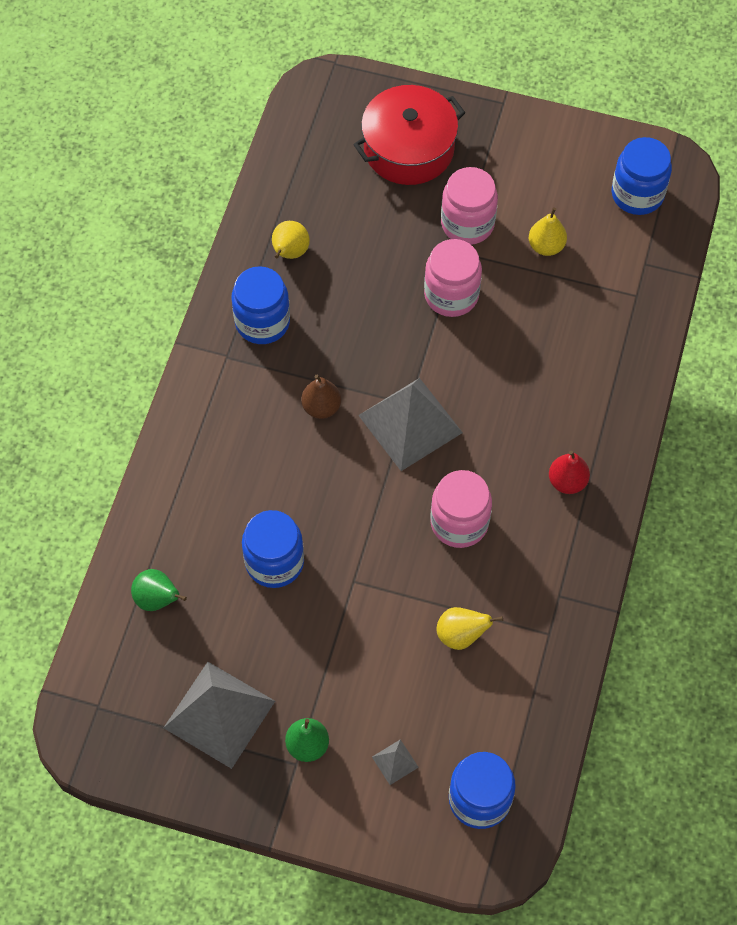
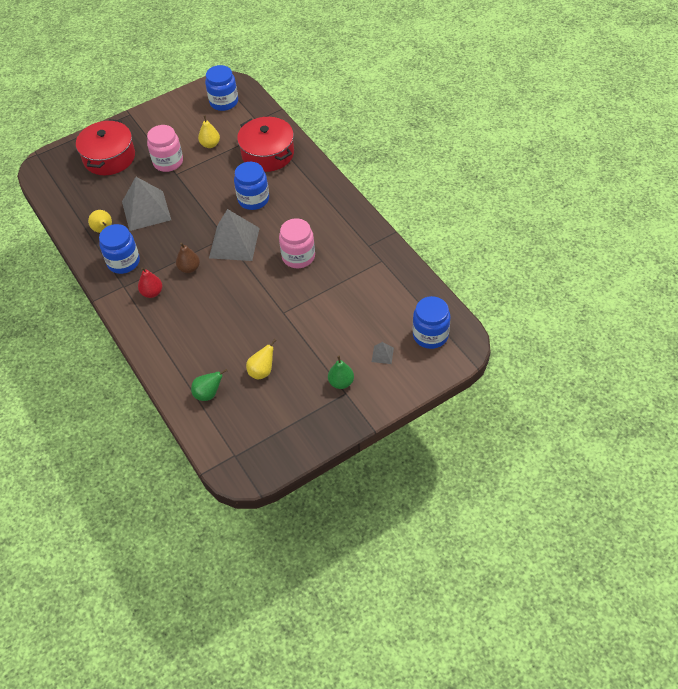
camera: 45 degrees left, 10 degrees down
grey pyramid [164,662,275,769] -> grey pyramid moved to [122,177,171,231]
blue jar [242,510,304,588] -> blue jar moved to [234,162,269,210]
pink jar [424,239,482,317] -> none
yellow pear [436,607,503,650] -> yellow pear moved to [246,339,276,380]
red pear [549,451,590,494] -> red pear moved to [138,267,162,298]
none -> red pot [237,117,294,172]

